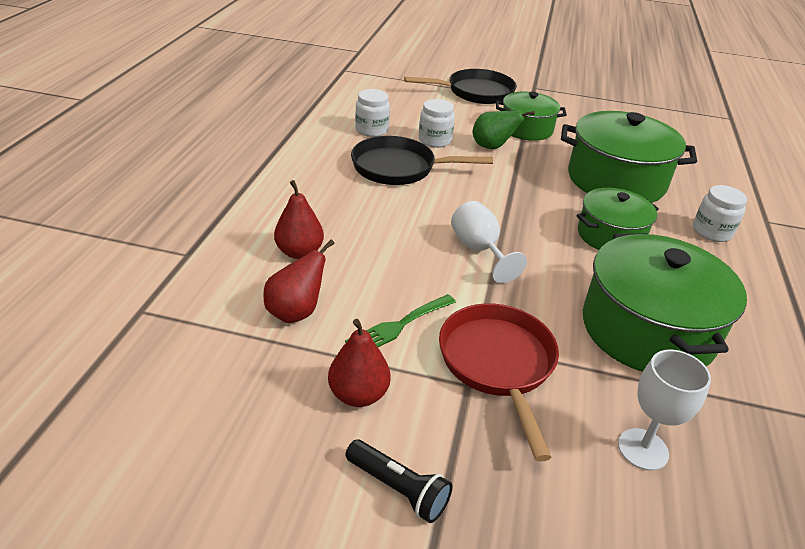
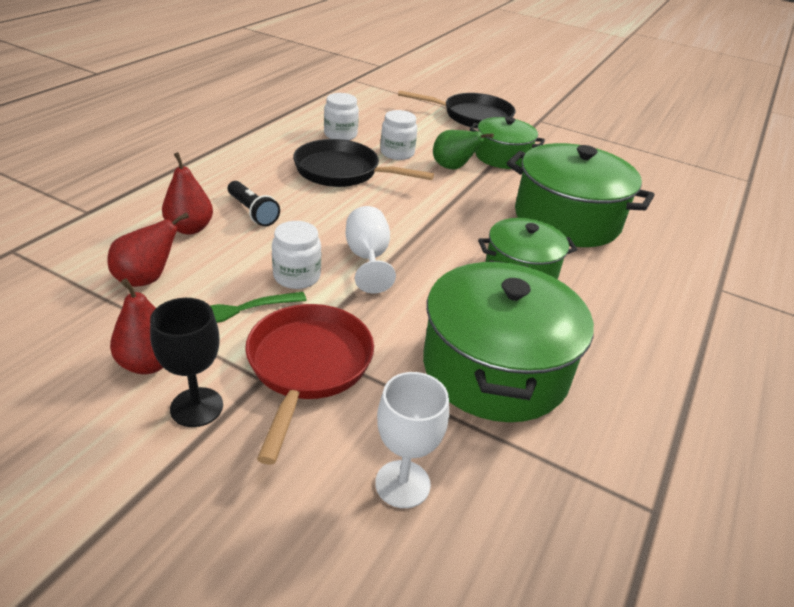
camera: 15 degrees right, 0 degrees up
black flashlight [346,439,453,523] -> black flashlight moved to [228,181,280,226]
white jar [693,185,747,242] -> white jar moved to [272,221,321,289]
none -> black goblet [150,298,223,427]

